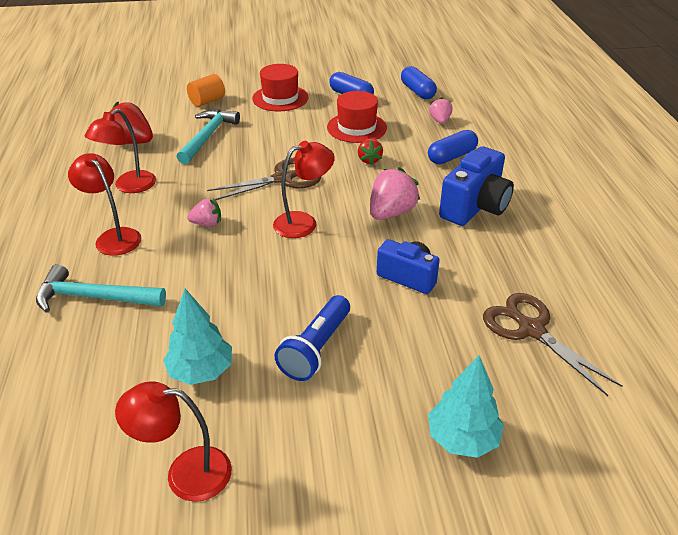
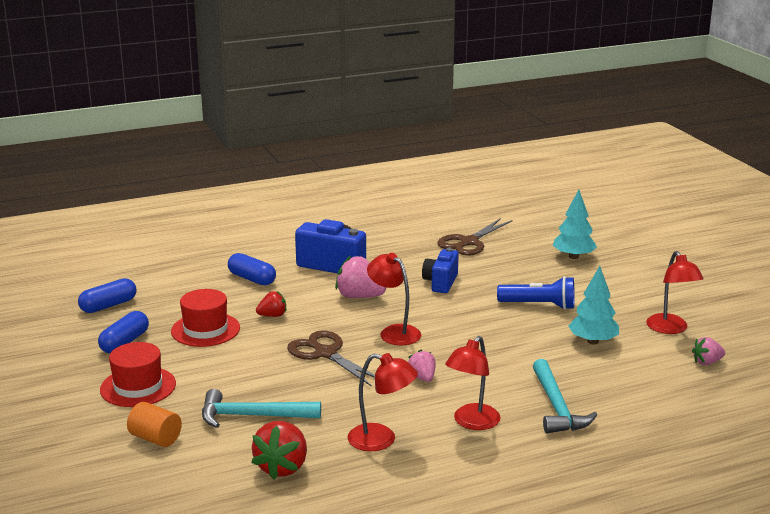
camera: 105 degrees left, 15 degrees down
pink strawberry [429,97,453,124] -> pink strawberry moved to [692,337,725,365]

